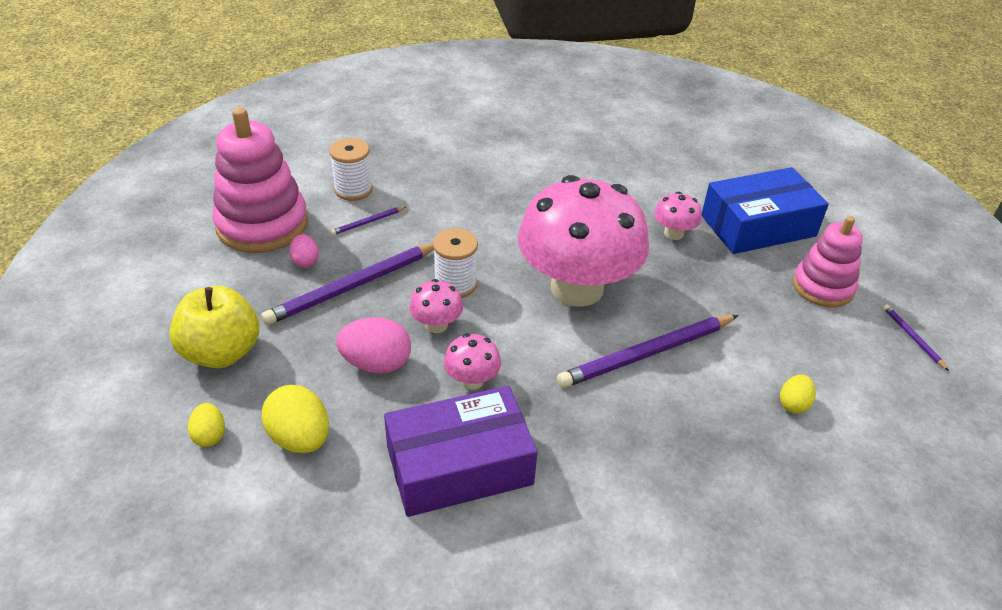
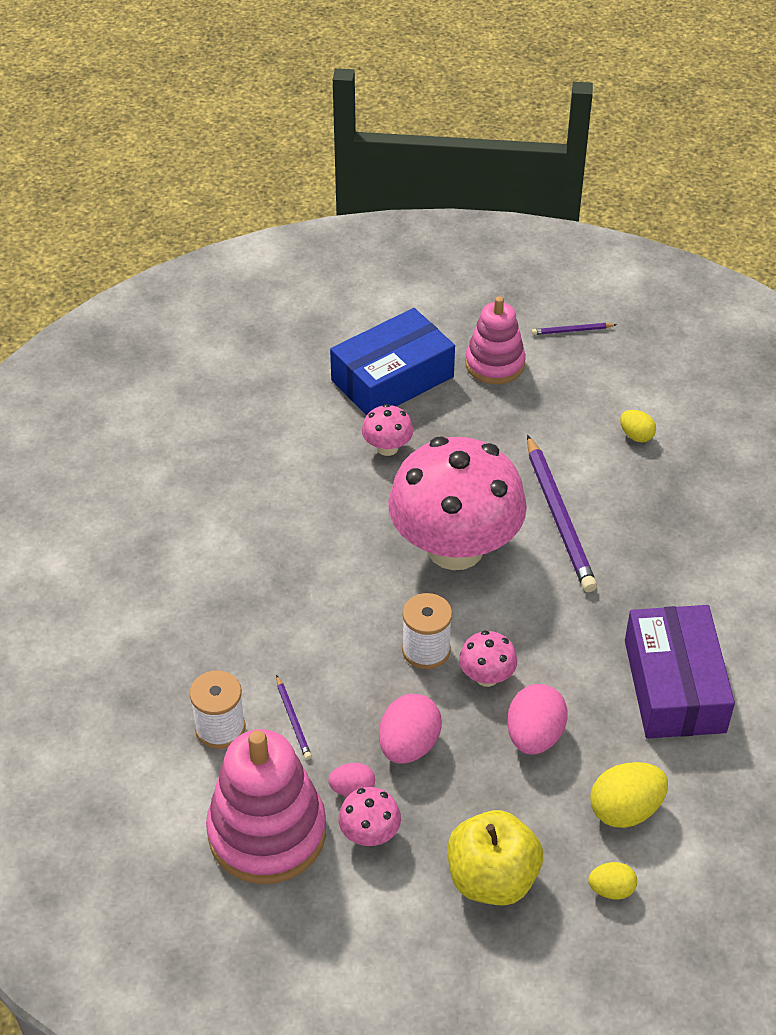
camera: 75 degrees left, 5 degrees up
purple pencil [261,243,434,325] -> pink egg [379,694,442,764]
pink mushroom [444,333,501,390] -> pink mushroom moved to [338,787,401,846]
blue box [702,167,829,254] -> blue box turned 60 degrees clockwise [330,308,455,415]

